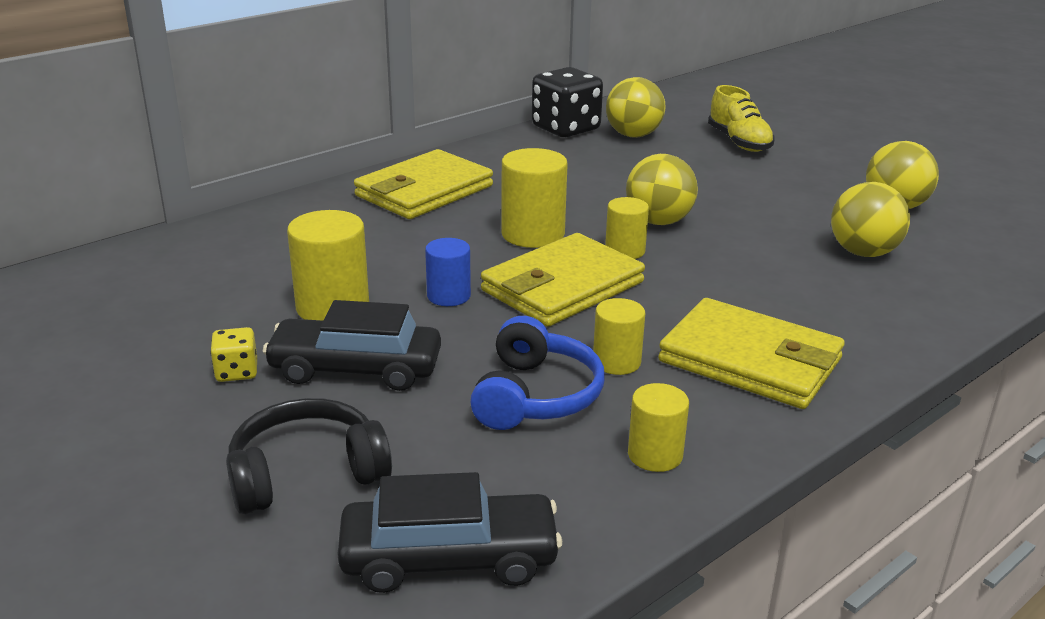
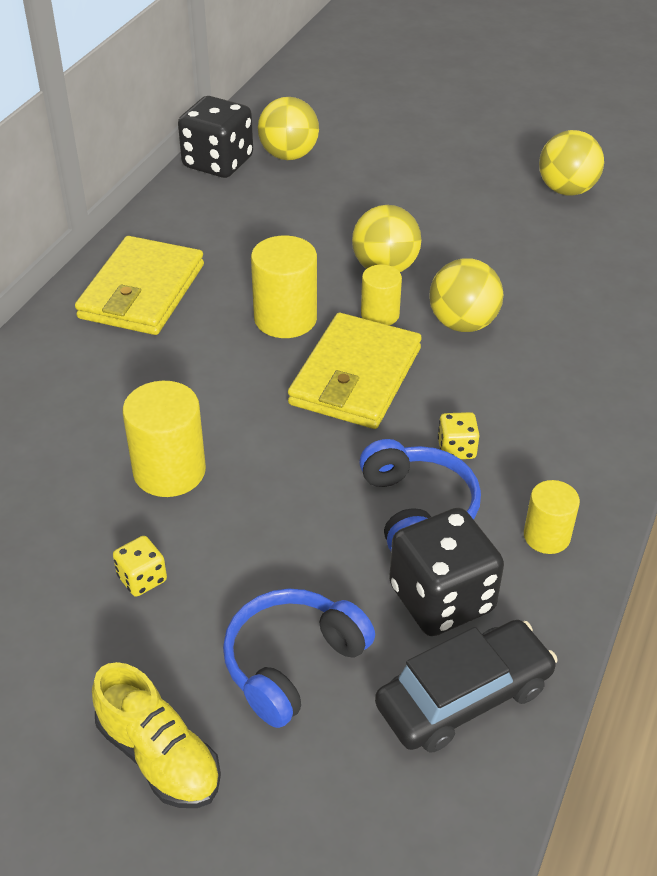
camera: 25 degrees left, 15 degrees up
black headphones [226,398,392,514] -> blue headphones [223,588,375,728]
black car [263,300,441,391] -> none
blue cylinder [425,238,471,306] -> none
yellow cylinder [593,298,645,375] -> yellow dice [438,412,480,459]
yellow wallet [658,298,845,409] -> none
yellow shoe [708,85,775,152] -> yellow shoe moved to [92,662,221,808]
yellow ball [831,182,910,257] -> yellow ball moved to [429,258,504,332]
none -> black dice [389,508,504,636]

